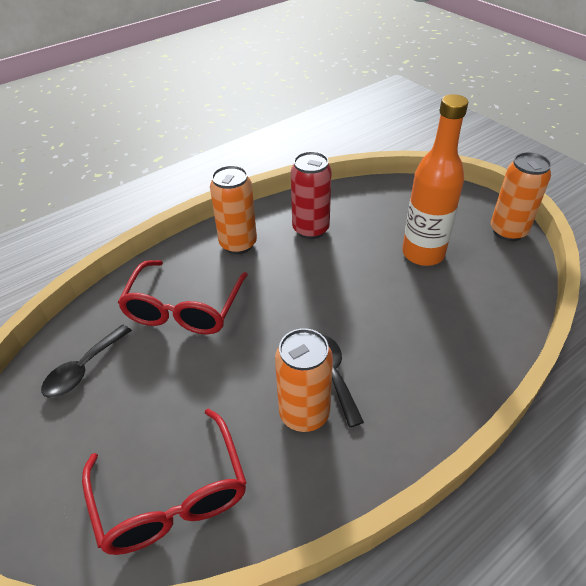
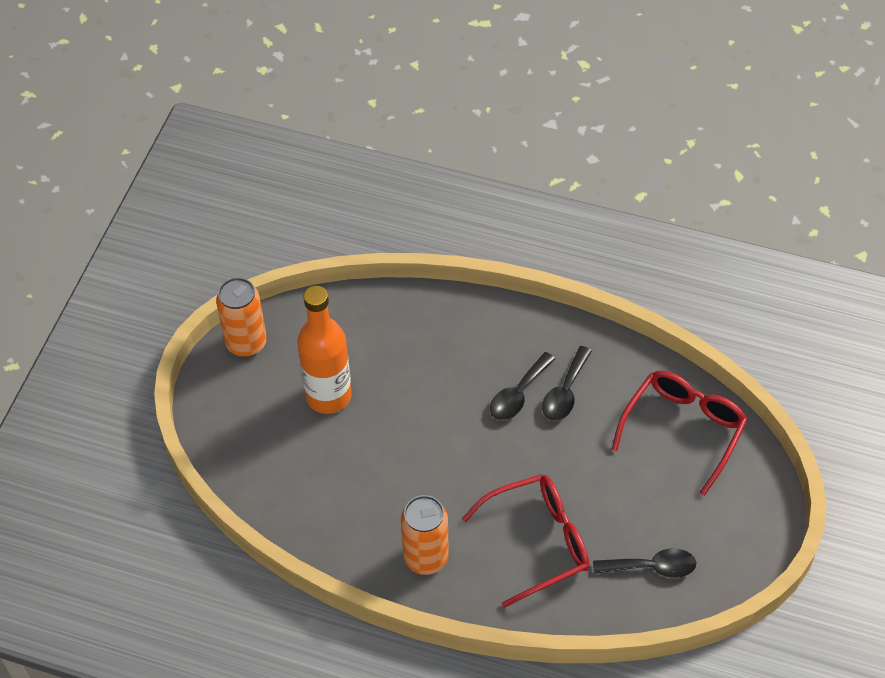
camera: 125 degrees left, 10 degrees up
orange can [275,328,333,432] -> black spoon [542,346,592,421]
red can [291,151,332,239] -> none

